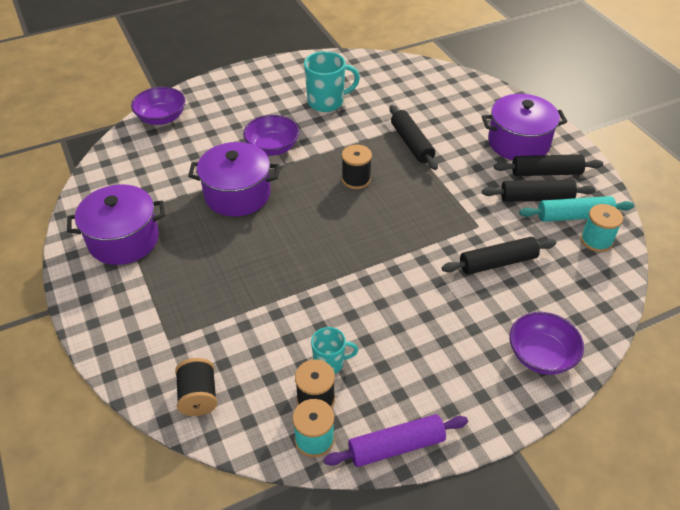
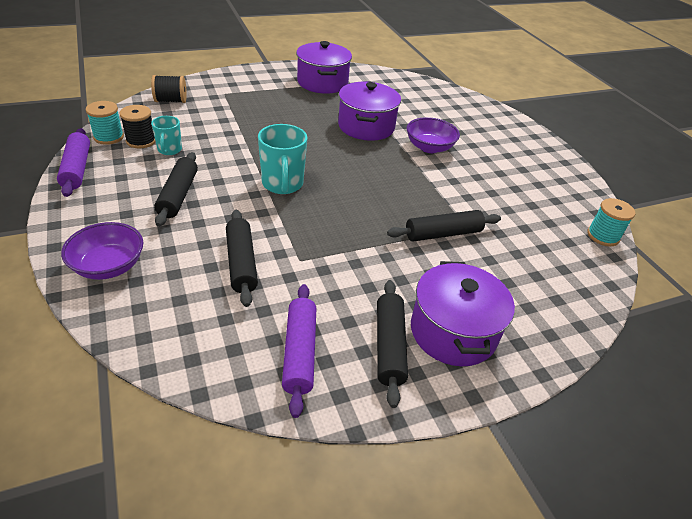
camera: 90 degrees right, 5 degrees down
purple bowl [131,87,186,125] -> none
turquoise mug [304,51,360,112] -> turquoise mug moved to [258,124,307,194]
black spool [342,145,372,189] -> none
black rolling pin [482,180,596,202] -> black rolling pin moved to [154,152,198,227]
turquoise rolling pin [519,196,634,222] -> purple rolling pin [282,284,317,418]
turquoise spool [580,204,623,252] -> turquoise spool moved to [587,198,635,246]

